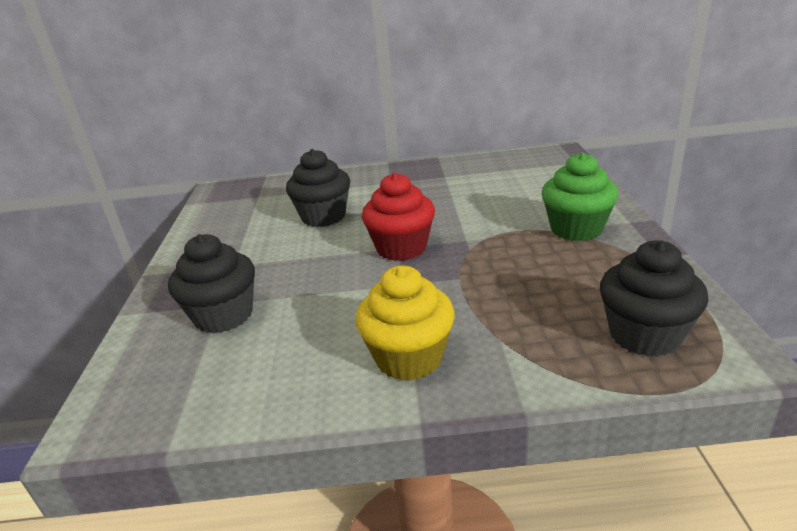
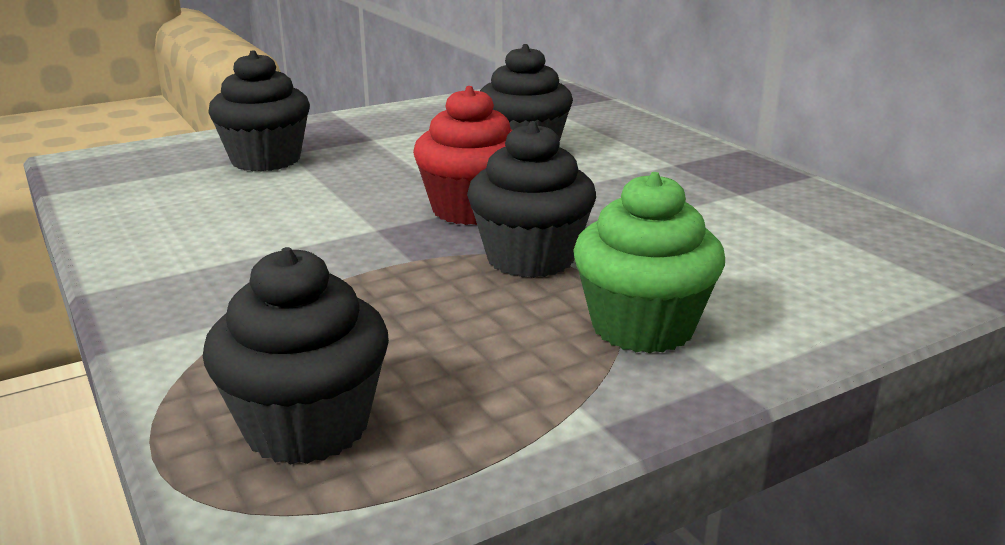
camera: 60 degrees right, 5 degrees down
yellow cupcake [355,266,455,381] -> none
none -> black cupcake [467,121,596,278]

